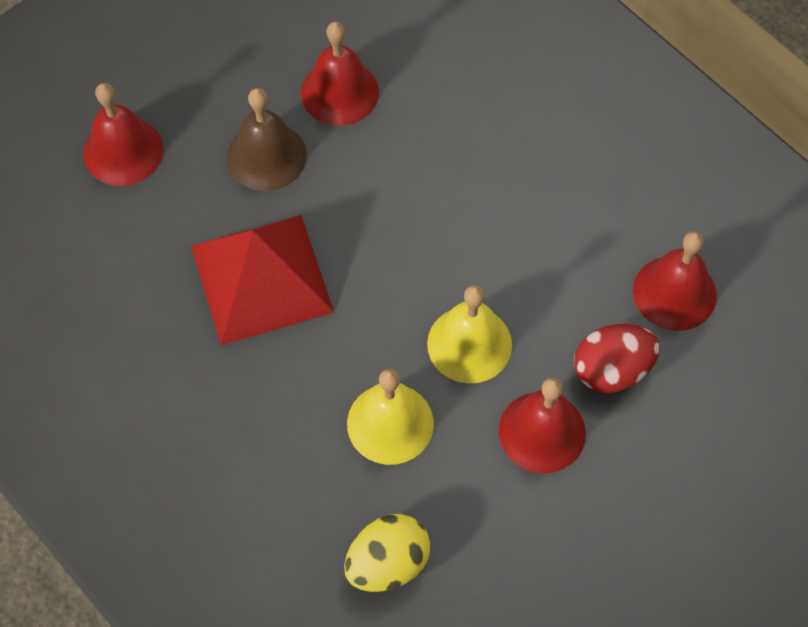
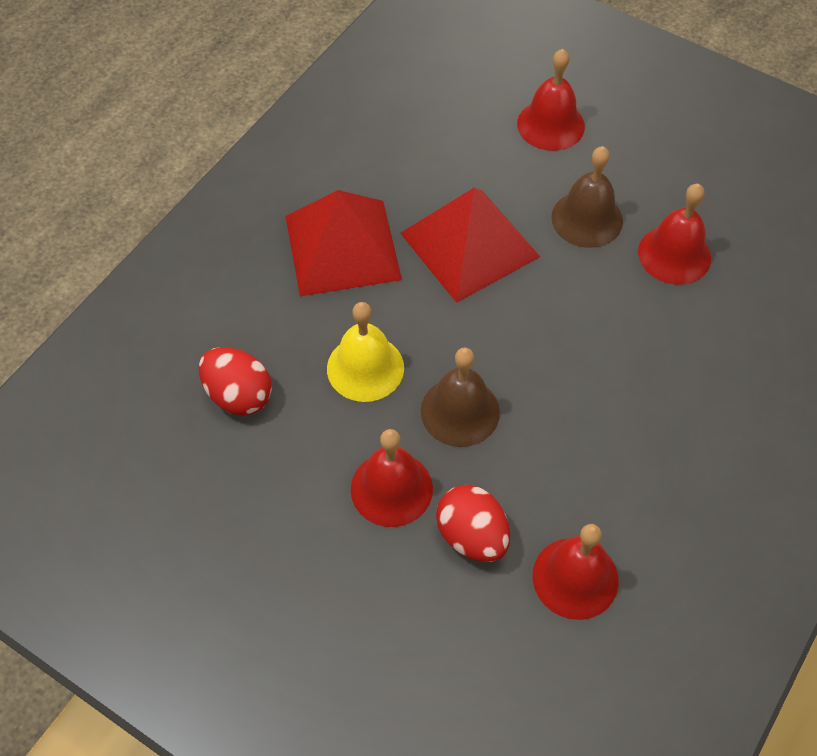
camera: 75 degrees right, 5 degrees down
yellow egg [344,514,431,592] -> red egg [199,347,272,416]
yellow bell [427,285,512,384] -> brown bell [421,348,500,447]
none -> red pyramid [285,190,402,297]

